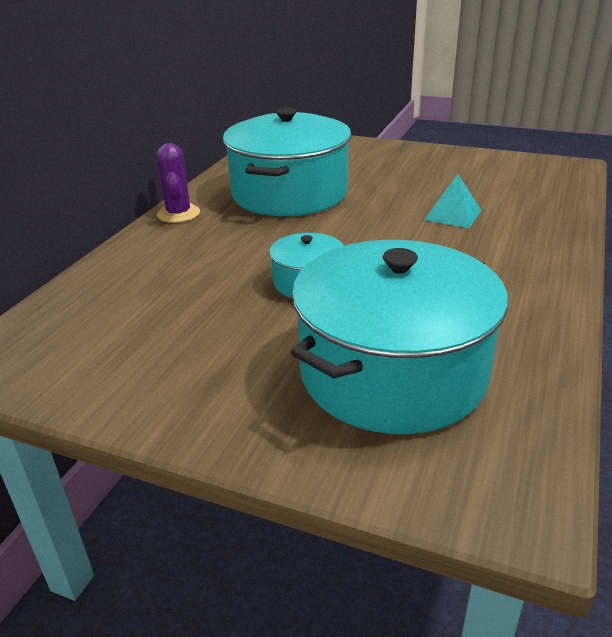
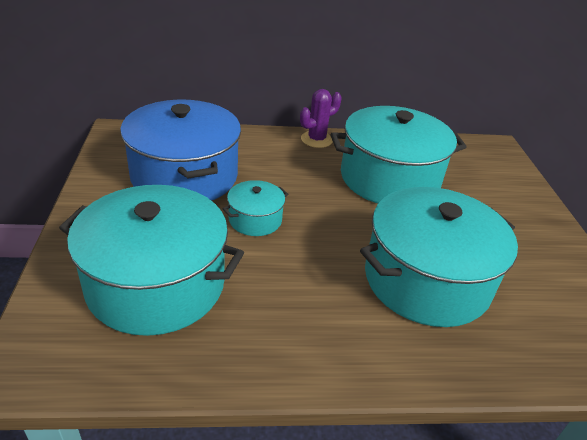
camera: 60 degrees right, 5 degrees up
turquoise pyramid [424,174,482,228] -> turquoise pot [360,187,518,327]
none -> blue pot [120,100,241,201]

